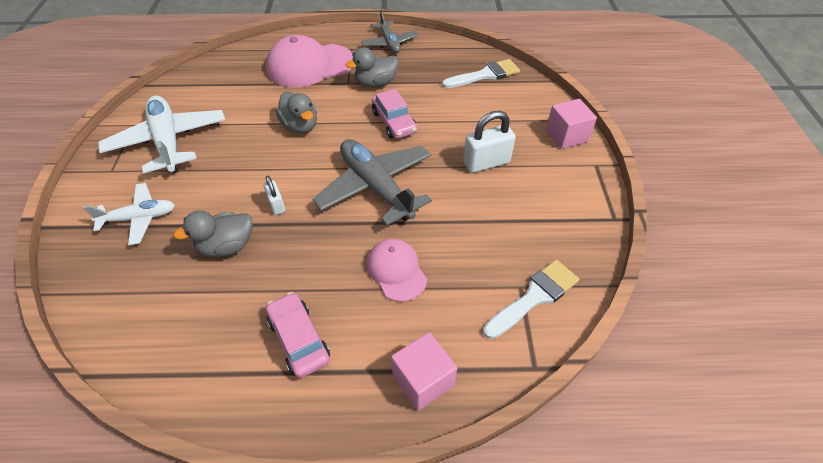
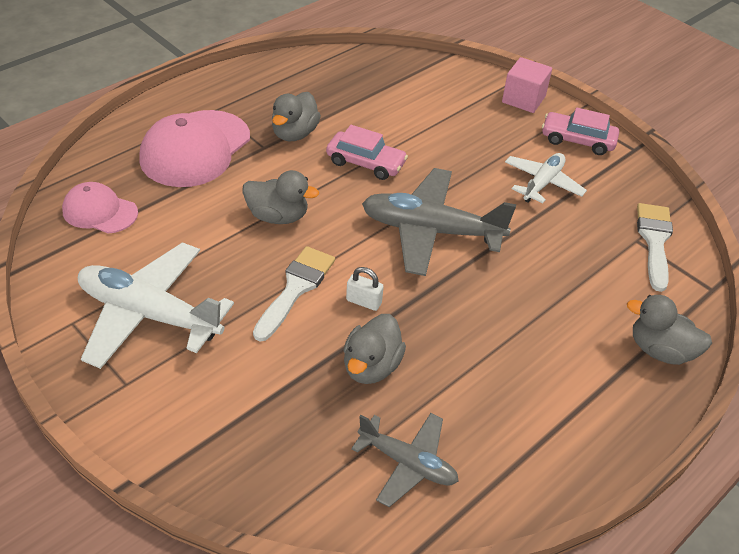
camera: 45 degrees left, 5 degrees down
white plane [83,183,175,245] -> white plane moved to [505,153,587,203]
pink car [266,292,330,378] -> pink car moved to [542,107,619,155]
grey plane [361,10,419,53] -> grey plane moved to [351,413,458,507]
pink cap [367,239,427,302] -> pink cap moved to [62,182,138,234]
pink cube [391,332,457,411] -> grey duck [627,295,712,365]
white brush [442,59,520,88] -> white brush moved to [253,246,335,341]
white padlock [463,111,516,173] -> none

